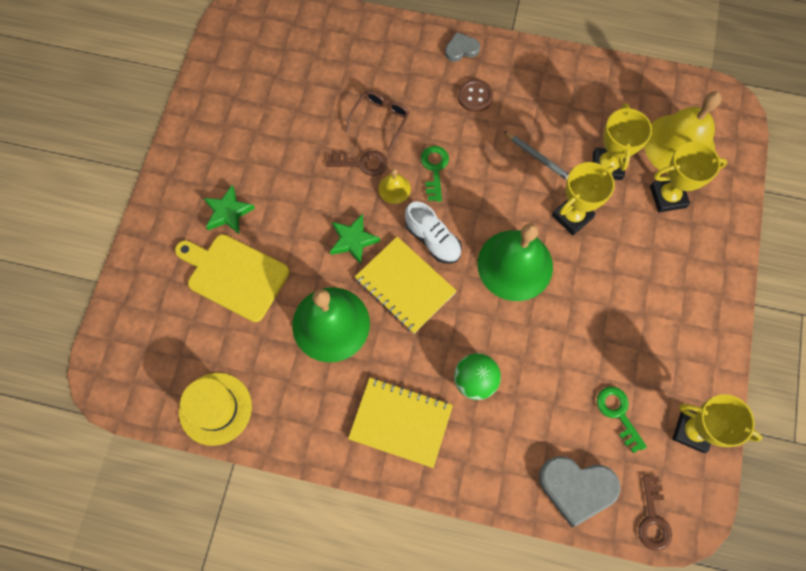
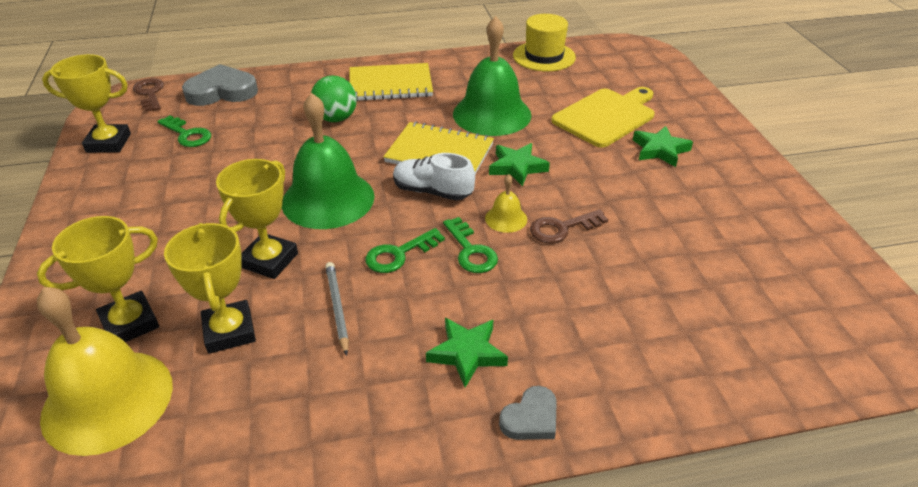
camera: 155 degrees right, 30 degrees down
yellow cutting board [175,234,289,322] -> yellow cutting board turned 45 degrees counterclockwise [552,87,655,148]
brown glasses [346,91,410,152] -> none
brown button [458,79,493,112] -> green star [426,318,508,388]
grey pencil [504,131,569,180] -> grey pencil turned 60 degrees clockwise [325,262,349,356]
none -> green key [365,228,445,273]

